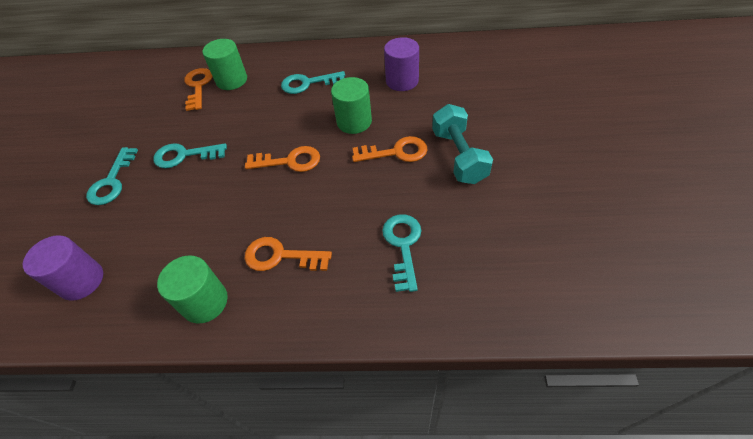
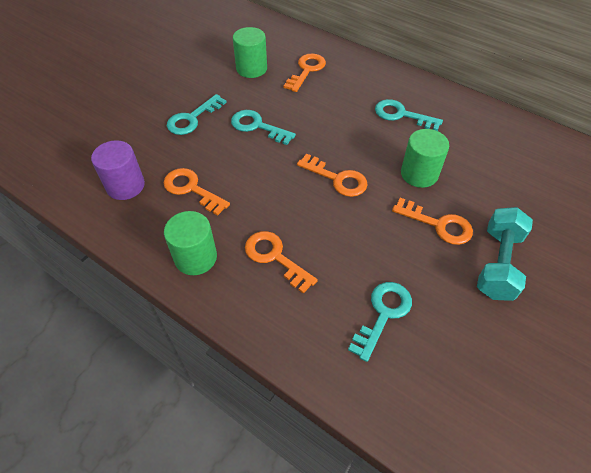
camera: 30 degrees right, 0 degrees up
green cylinder [203,39,247,90] -> green cylinder moved to [233,27,267,78]
purple cylinder [384,37,419,91] -> none
none -> orange key [164,168,230,216]

